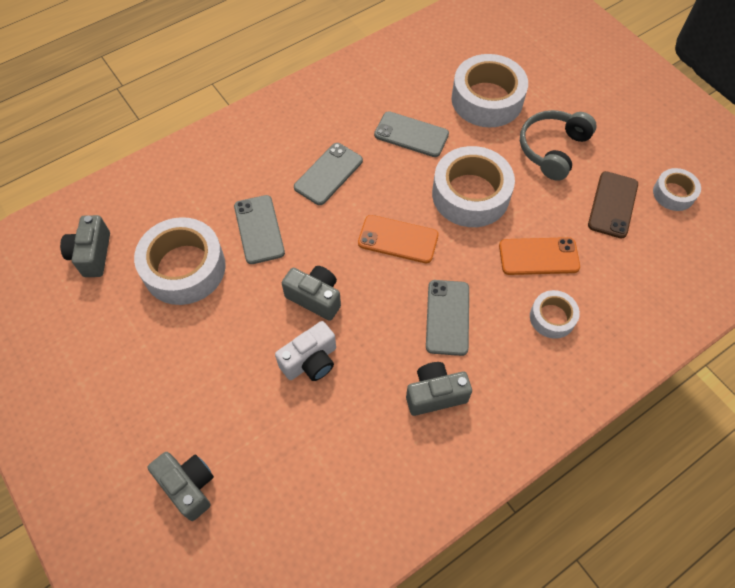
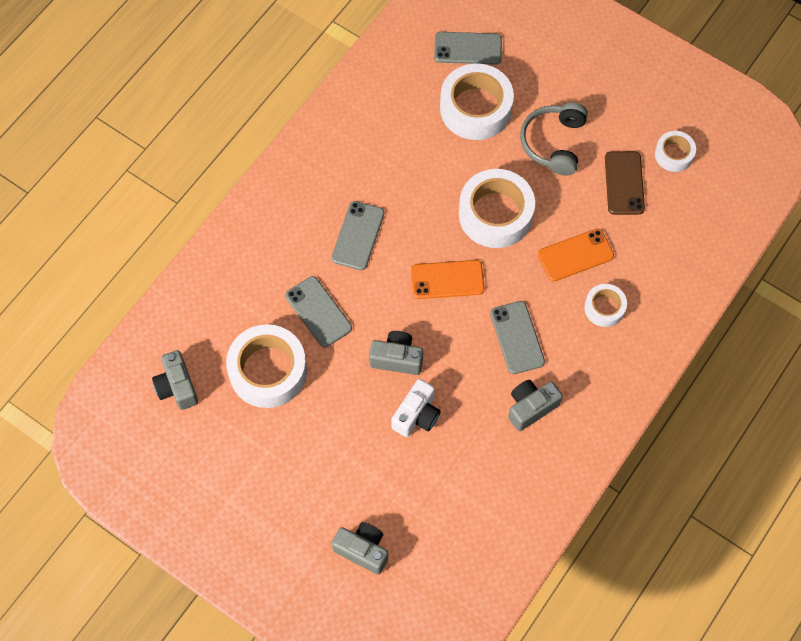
camera: 20 degrees left, 5 degrees up
grey phone [374,111,449,157] -> grey phone moved to [434,32,502,65]

